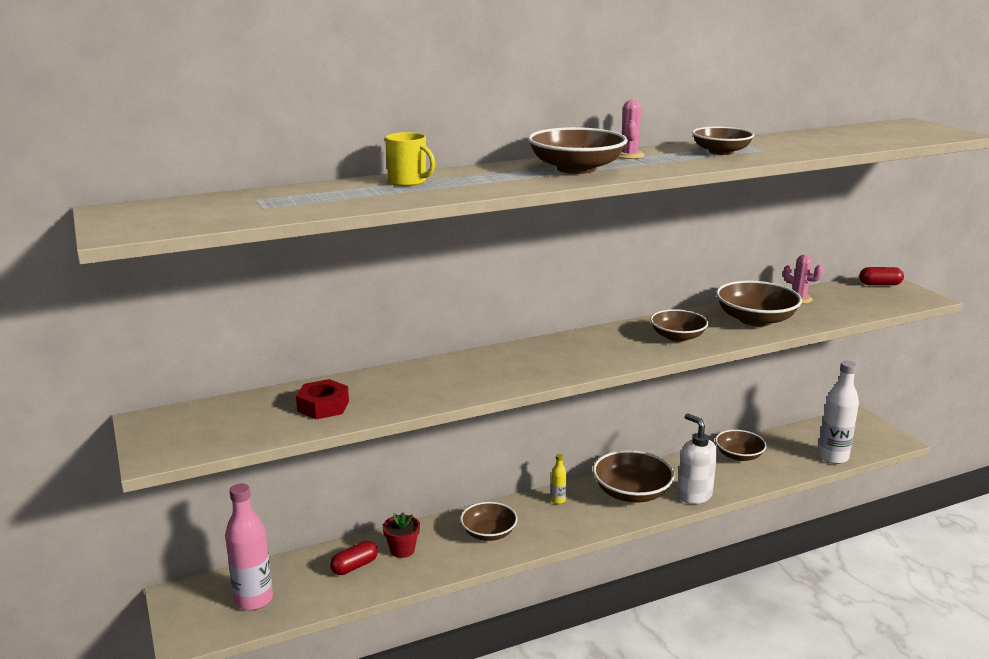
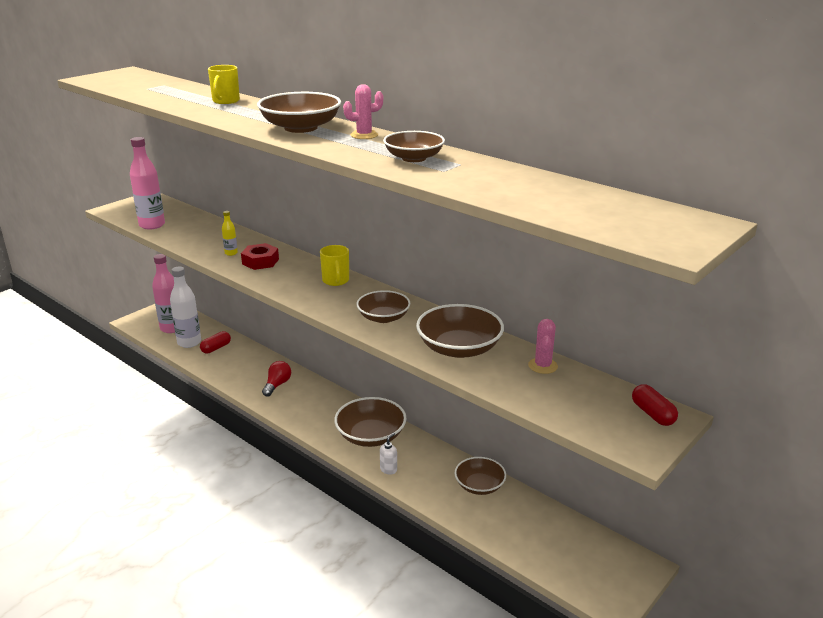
camera: 65 degrees right, 5 degrees up
red nut [296,379,349,419] -> red nut moved to [241,243,279,270]
red capsule [330,541,378,575] -> red capsule turned 75 degrees counterclockwise [200,331,231,354]
red flower pot [383,512,420,558] -> none
brown bowl [460,502,517,541] -> red light bulb [262,361,291,397]
yellow bottle [551,454,567,504] -> yellow bottle moved to [222,211,238,256]
white soap dispenser [677,413,717,504] -> white soap dispenser [380,432,397,474], size x0.51
white bottle [818,361,859,464] -> white bottle moved to [170,266,201,348]
none -> pink bottle [130,137,165,230]
none -> yellow mug [320,245,349,286]

